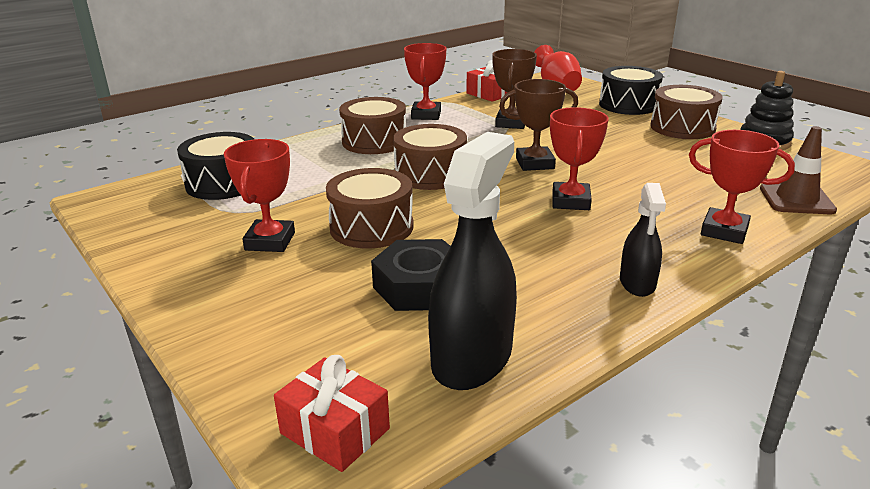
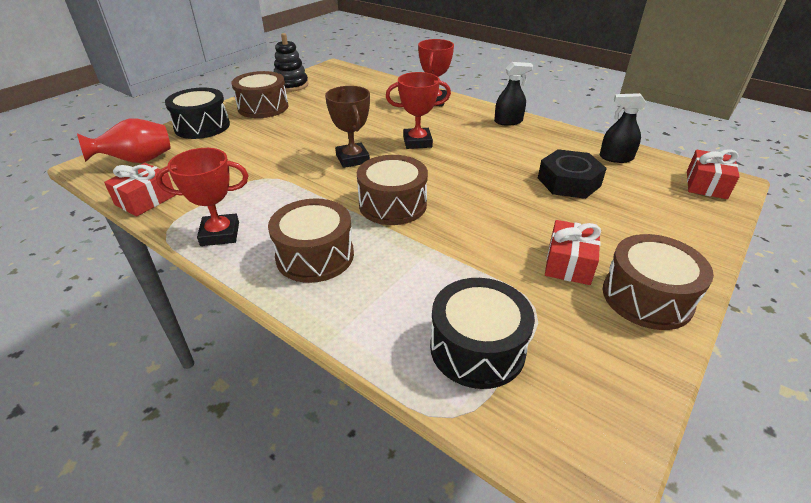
camera: 105 degrees left, 10 degrees up
red trophy [224,139,295,252] -> red gift [545,220,601,285]
brown drum [326,168,414,248] -> brown drum moved to [603,234,714,330]
black spray bottle [428,132,517,390] -> black spray bottle [600,93,646,163], size x0.56
brown trophy [492,49,537,129] -> none
brown traffic cone [760,126,837,214] -> none

